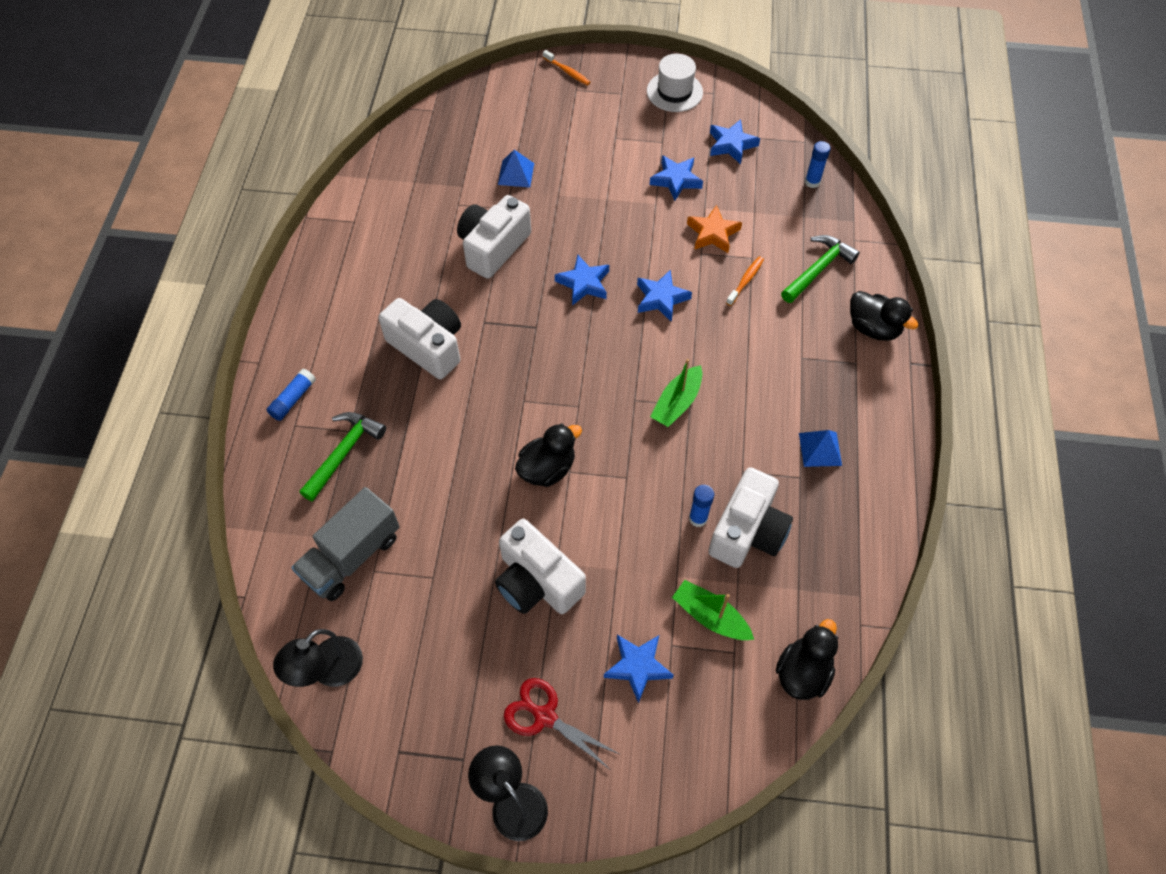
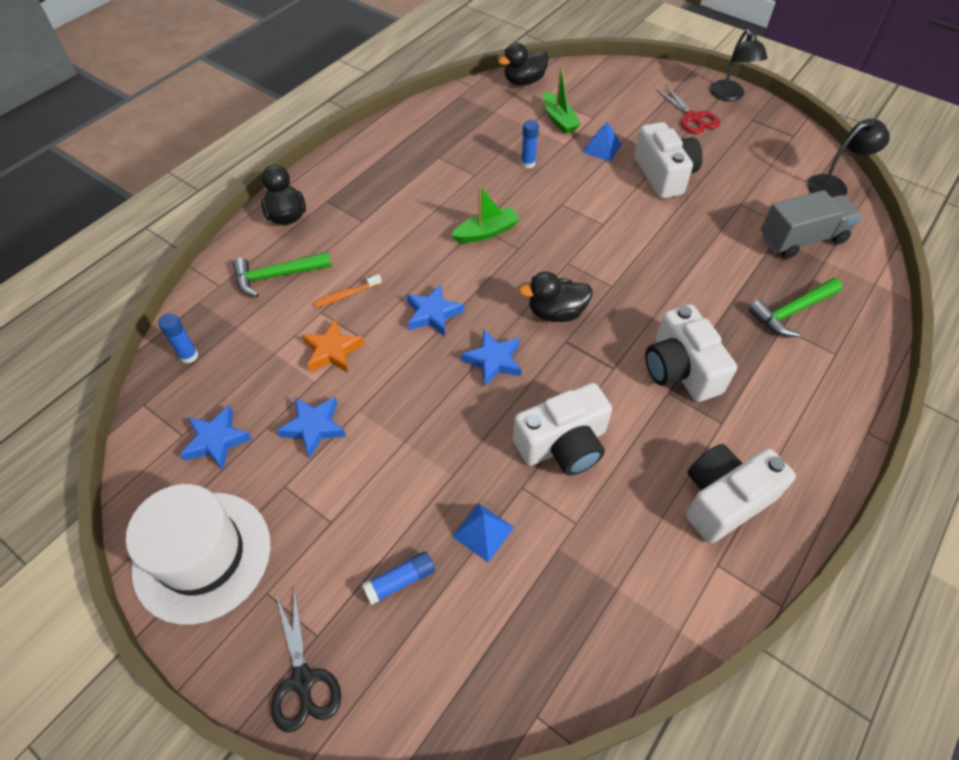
camera: 150 degrees left, 5 degrees down
blue glue stick [266,369,316,421] -> blue glue stick moved to [362,551,435,605]
black duck [515,424,582,487] -> black duck moved to [519,272,593,322]
orange toothbrush [543,50,590,85] -> black scissors [271,586,341,733]
blue star [604,635,674,703] -> none
white hat [647,54,703,112] -> white hat [126,484,271,625], size x1.61
white camera [708,467,793,568] -> white camera moved to [686,444,796,543]
blue pyramid [799,430,842,467] -> blue pyramid moved to [582,122,622,162]

